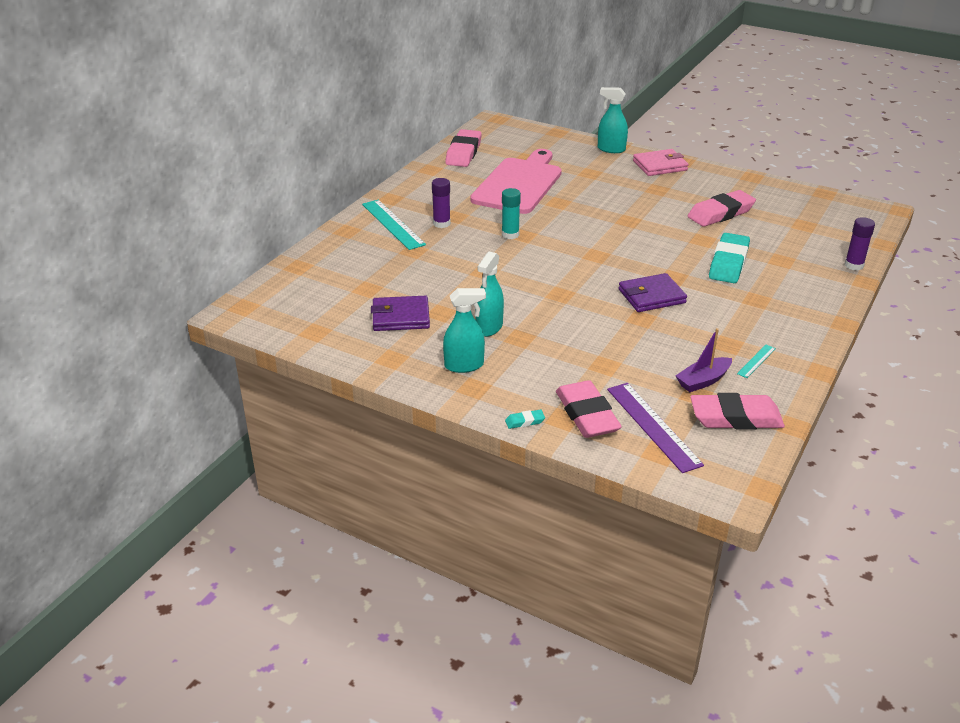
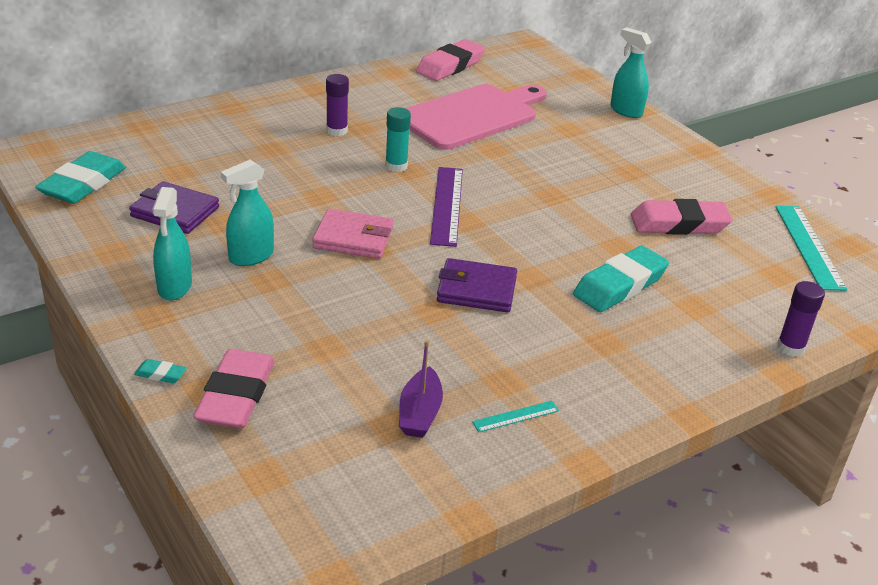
camera: 25 degrees right, 0 degrees up
turquoise ruler [362,200,426,250] -> turquoise ruler moved to [775,206,847,291]
turquoise spray bottle [443,288,486,373] -> turquoise spray bottle turned 75 degrees clockwise [152,187,192,300]
purple ruler [607,383,704,473] -> purple ruler moved to [430,167,463,247]
pink wallet [633,149,688,176] -> pink wallet moved to [312,209,393,259]
purple boat [676,328,732,392] -> purple boat turned 75 degrees counterclockwise [399,340,443,438]
pink eraser [690,393,785,430] -> none
none -> turquoise eraser [35,151,126,204]

